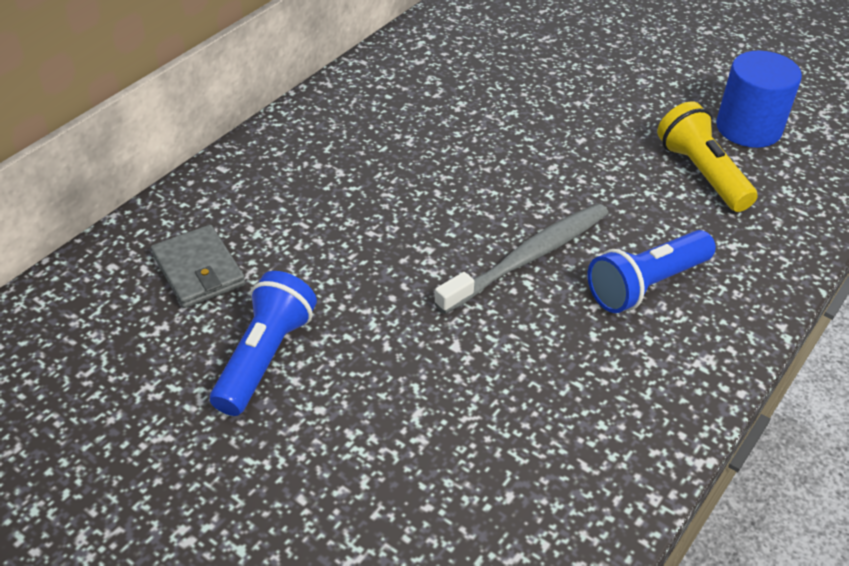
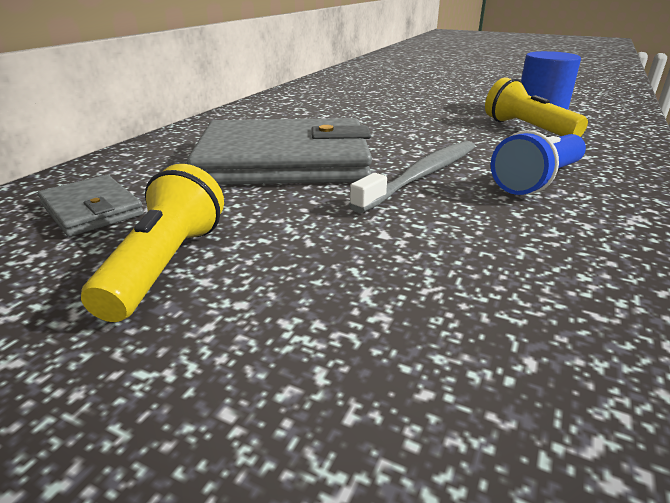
camera: 10 degrees left, 15 degrees down
blue flashlight [210,271,317,416] -> yellow flashlight [81,164,224,322]
none -> grey wallet [187,118,372,185]

